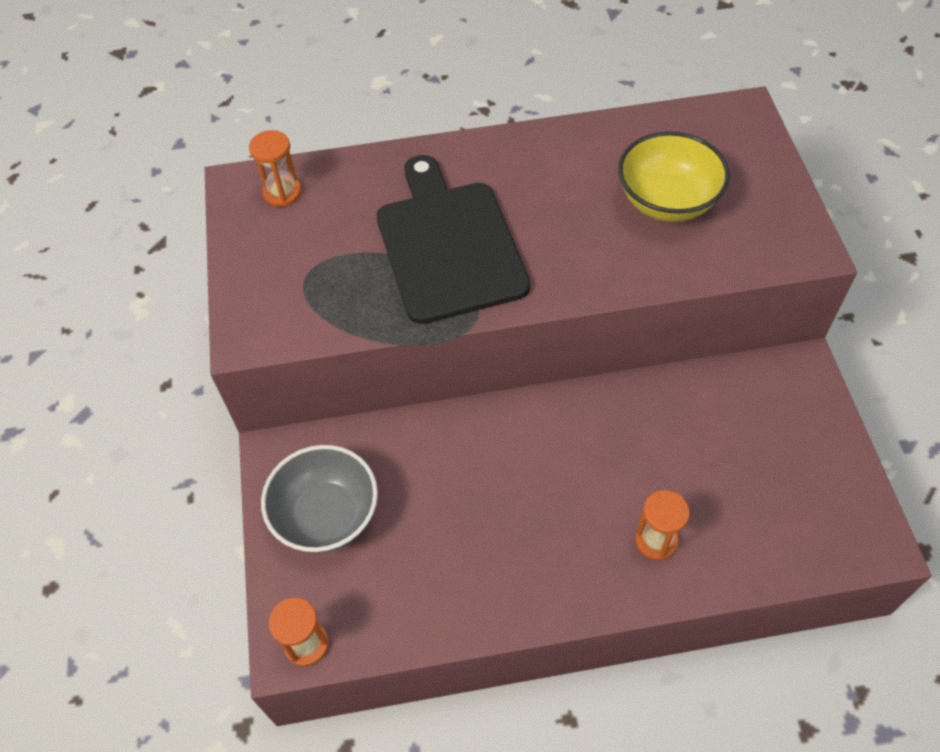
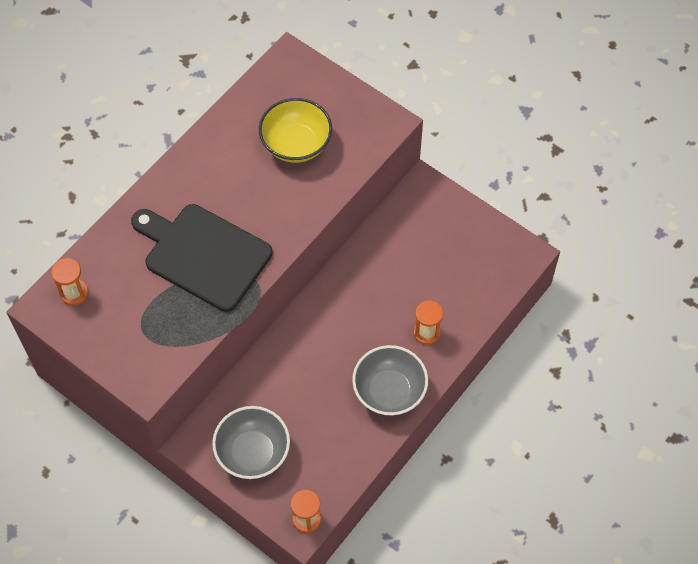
camera: 45 degrees left, 5 degrees up
none -> grey bowl [352,345,428,416]

